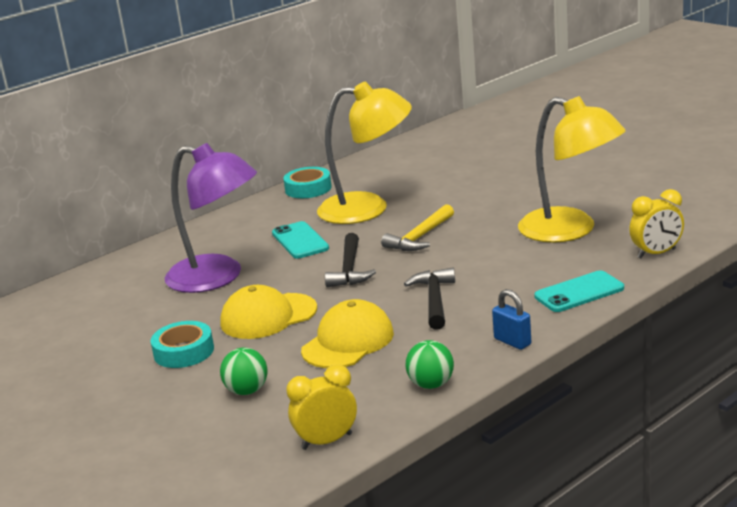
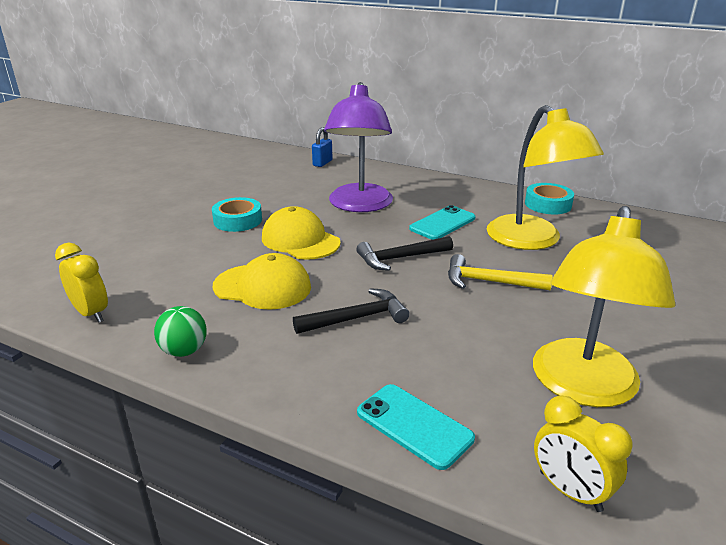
camera: 65 degrees right, 5 degrees up
green ball [220,348,268,395] -> none
blue padlock [492,289,531,350] -> blue padlock moved to [312,127,333,167]

